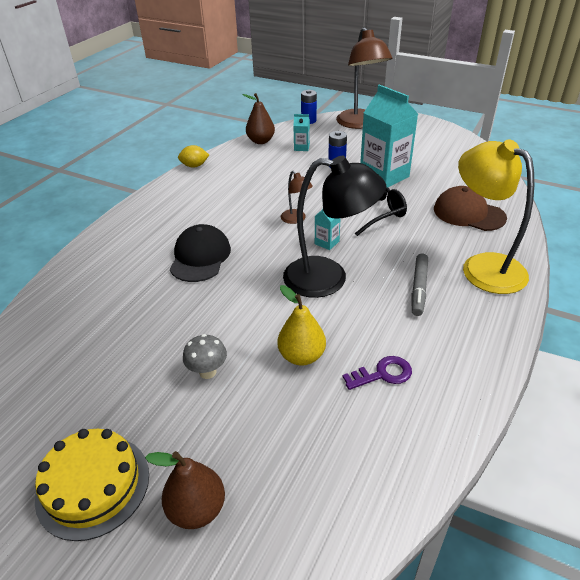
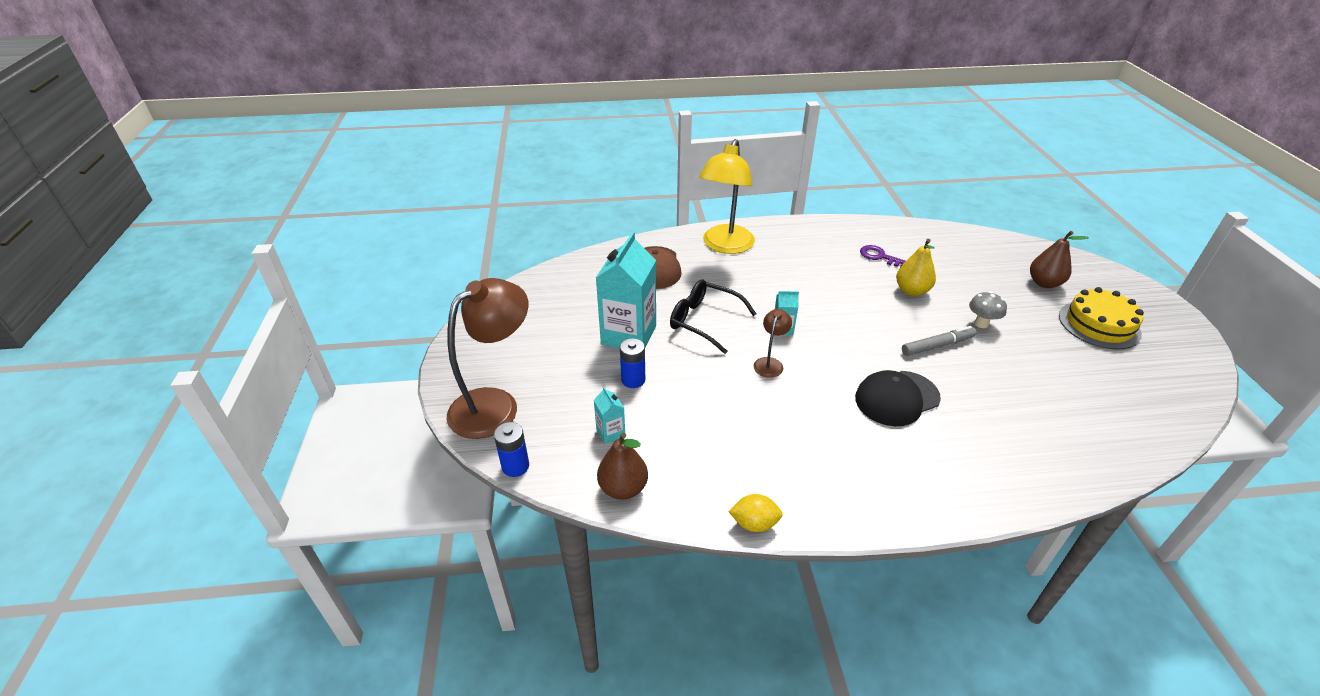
camera: 125 degrees left, 0 degrees up
yellow lemon [178,145,209,168] -> yellow lemon turned 45 degrees counterclockwise [728,494,783,532]
black lamp [283,156,386,298] -> none
grey marker [412,253,428,316] -> grey marker moved to [902,326,977,356]

